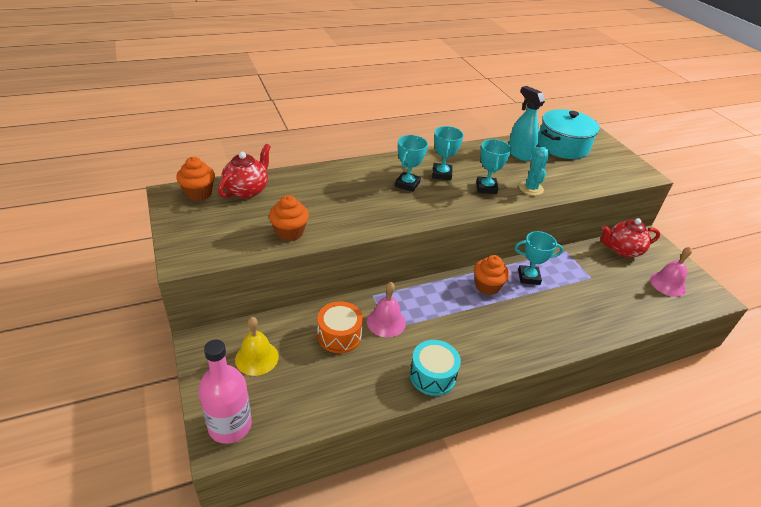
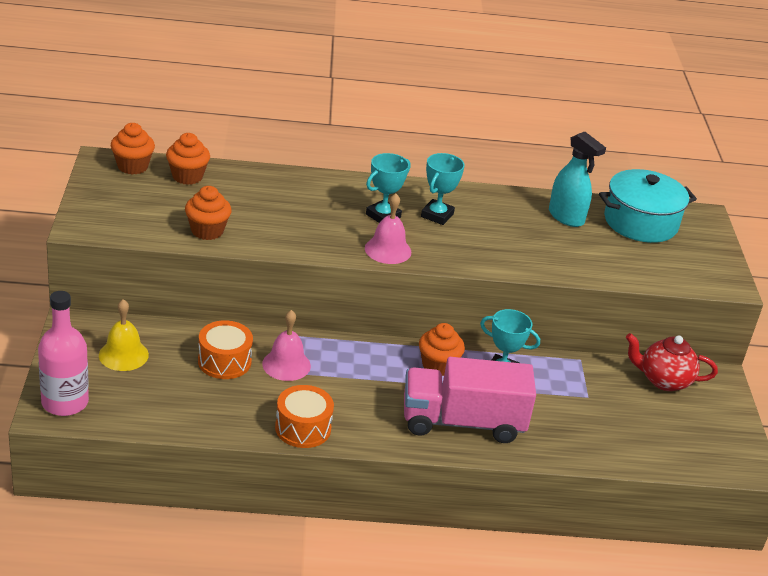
camera: 20 degrees right, 5 degrees down
red teapot [218,144,271,199] -> orange cupcake [166,133,210,185]
turquoise drum [410,340,461,396] -> orange drum [275,385,334,448]
turquoise trophy [476,139,512,194] -> none
turquoise spray bottle [509,86,545,161] -> turquoise spray bottle turned 150 degrees clockwise [549,132,606,227]
turquoise cactus [519,147,550,196] -> none
pink bell [650,247,692,297] -> pink bell moved to [365,193,411,264]
none -> pink truck [404,357,536,443]

